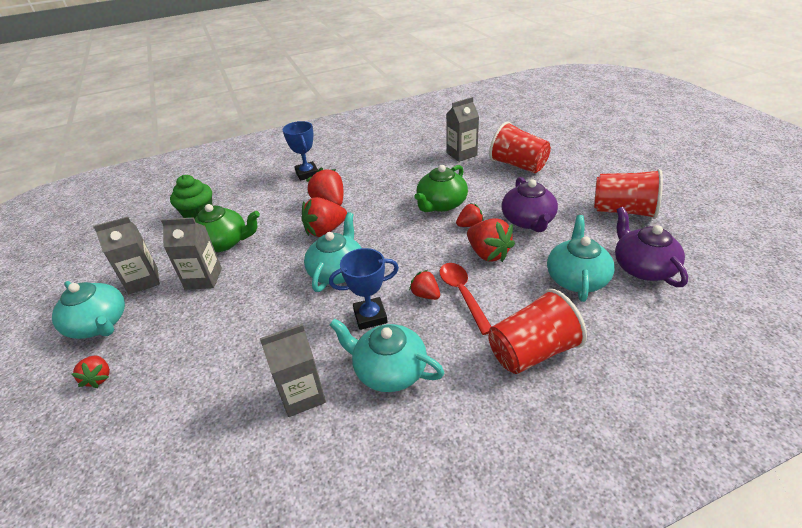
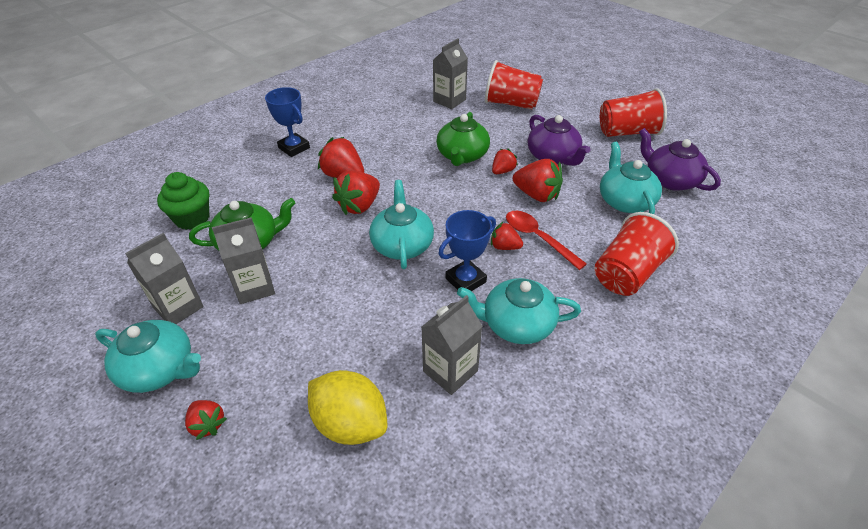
camera: 25 degrees left, 5 degrees up
none -> yellow lemon [308,370,387,445]

